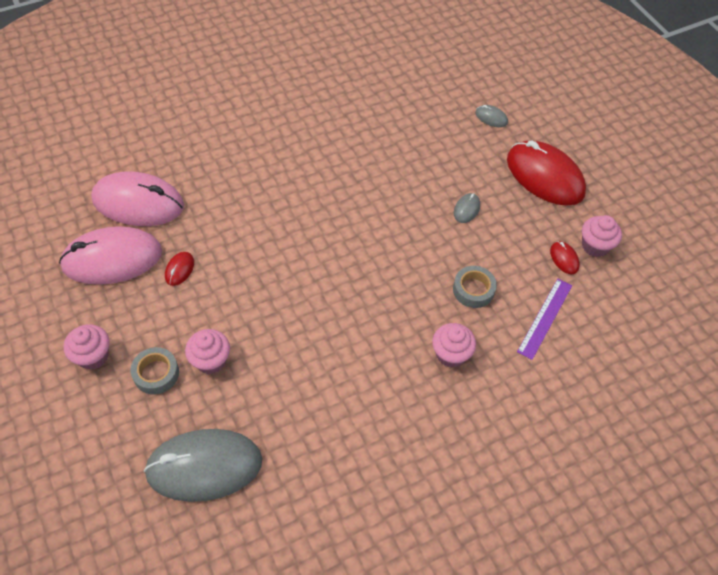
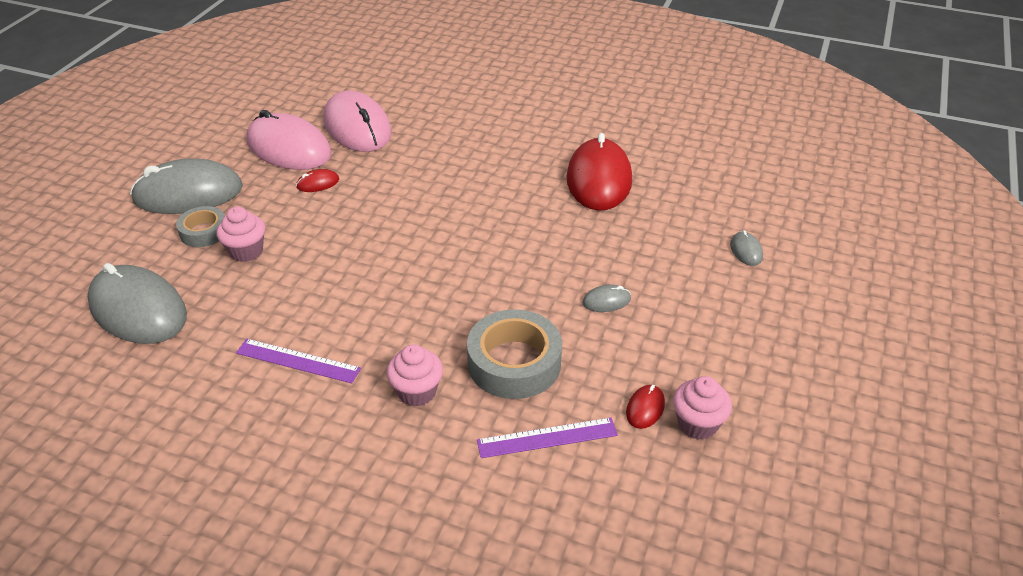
camera: 50 degrees right, 15 degrees down
pink cupcake [64,324,109,370] -> grey mouse [130,159,243,214]
grey tape [453,266,497,308] -> grey tape [467,309,562,399], size x1.71
red mouse [507,140,586,206] -> red mouse moved to [567,133,632,211]
none -> purple ruler [236,339,361,383]

